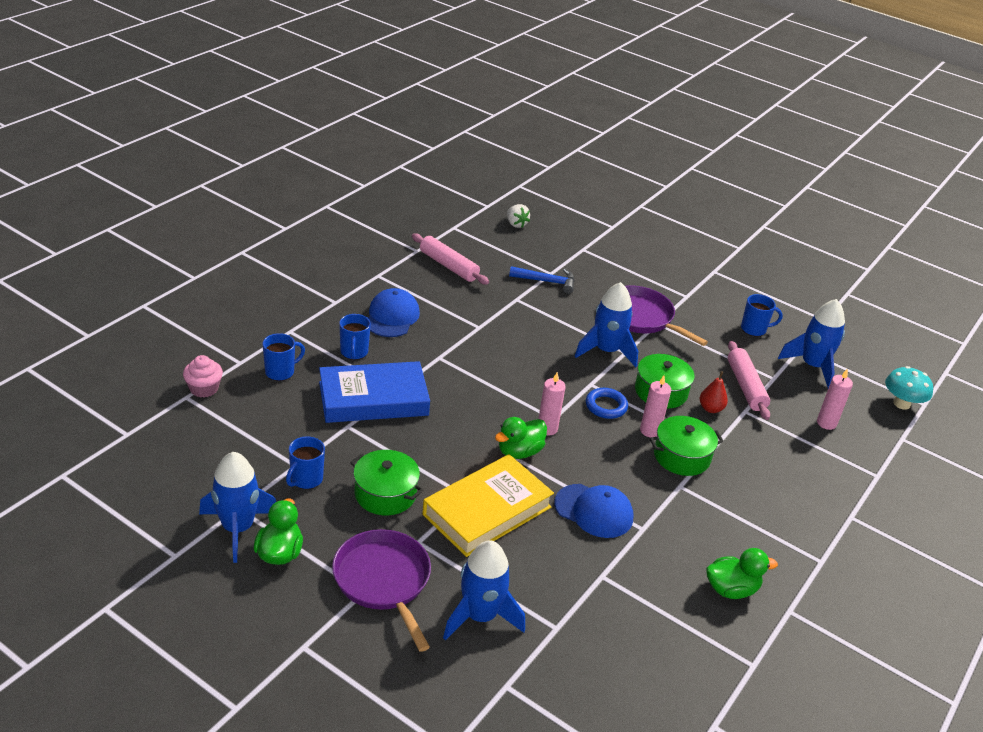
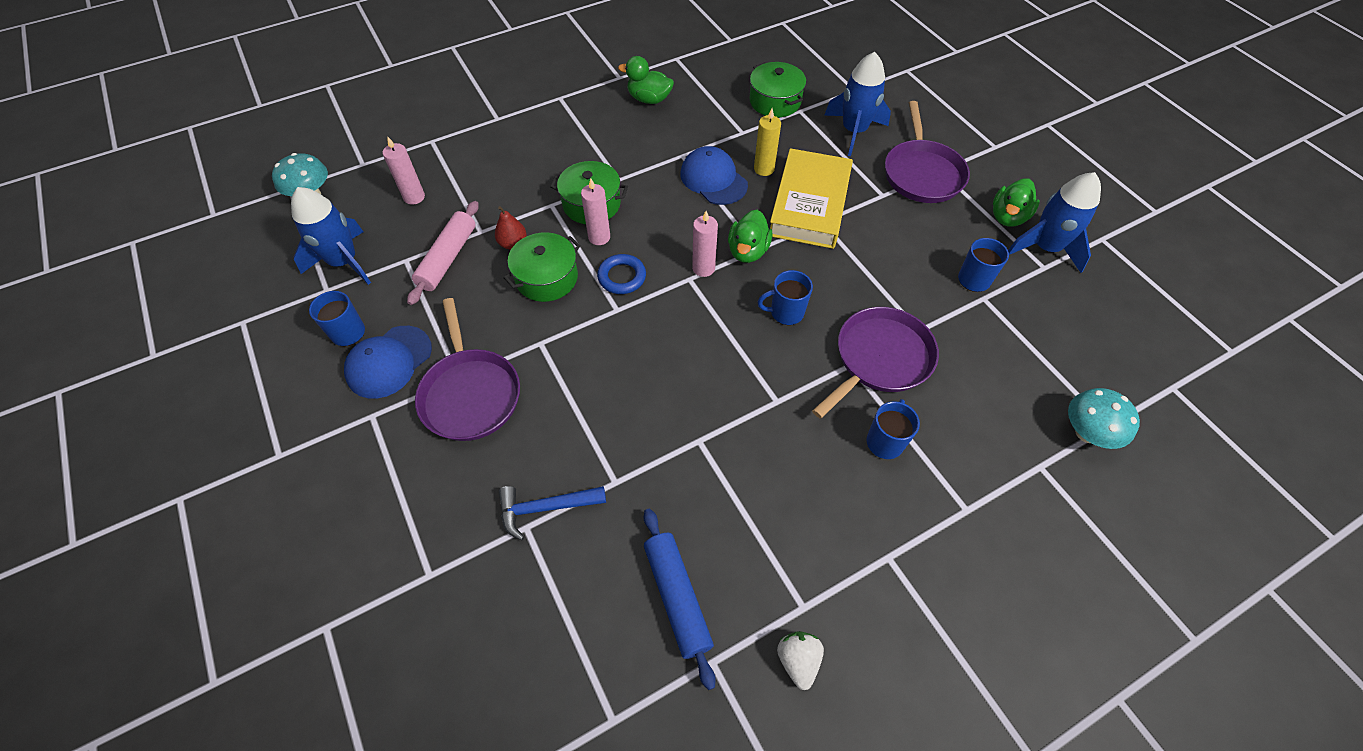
camera: 150 degrees left, 20 degrees up
pink cupcake [183,355,223,398] -> turquoise mushroom [1068,388,1140,449]
blue mug [262,333,305,381] -> blue mug moved to [758,270,813,325]
blue book [319,361,430,423] -> purple pan [812,307,939,419]
green pot [350,450,423,515] -> green pot moved to [749,62,806,117]
blue cap [368,288,420,337] -> blue cap moved to [344,326,432,398]
pink rolling pin [412,233,489,285] -> blue rolling pin [644,509,716,690]
yellow book [422,454,554,557] -> yellow book turned 60 degrees counterclockwise [770,148,853,249]
green duck [495,417,547,459] -> green duck turned 120 degrees clockwise [728,210,772,263]
white strawberry [507,204,530,228] -> white strawberry moved to [777,631,824,690]
blue hammer [509,266,575,294] -> blue hammer turned 45 degrees counterclockwise [499,486,606,540]
blue rocket [575,282,638,367] -> none
none -> yellow candle [754,108,781,176]

